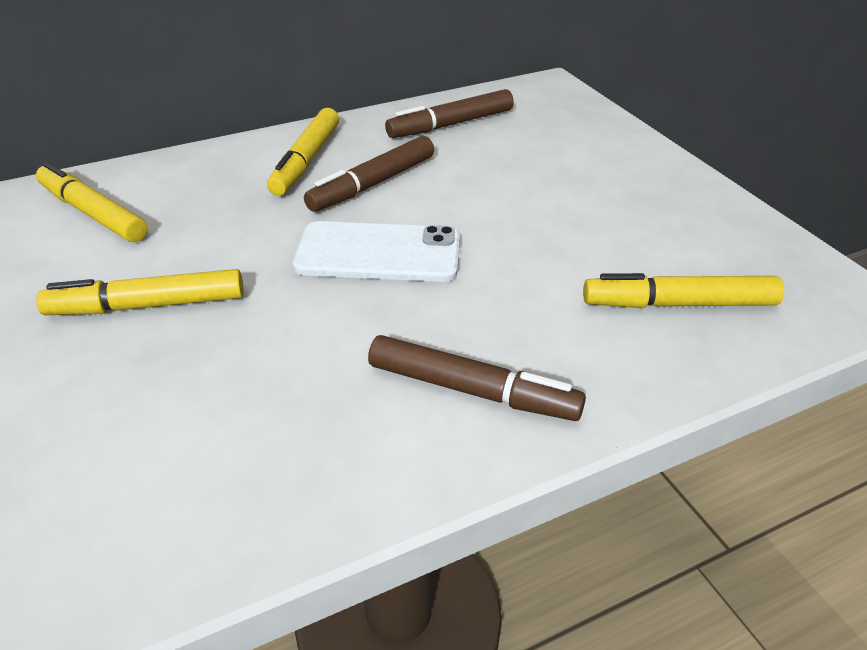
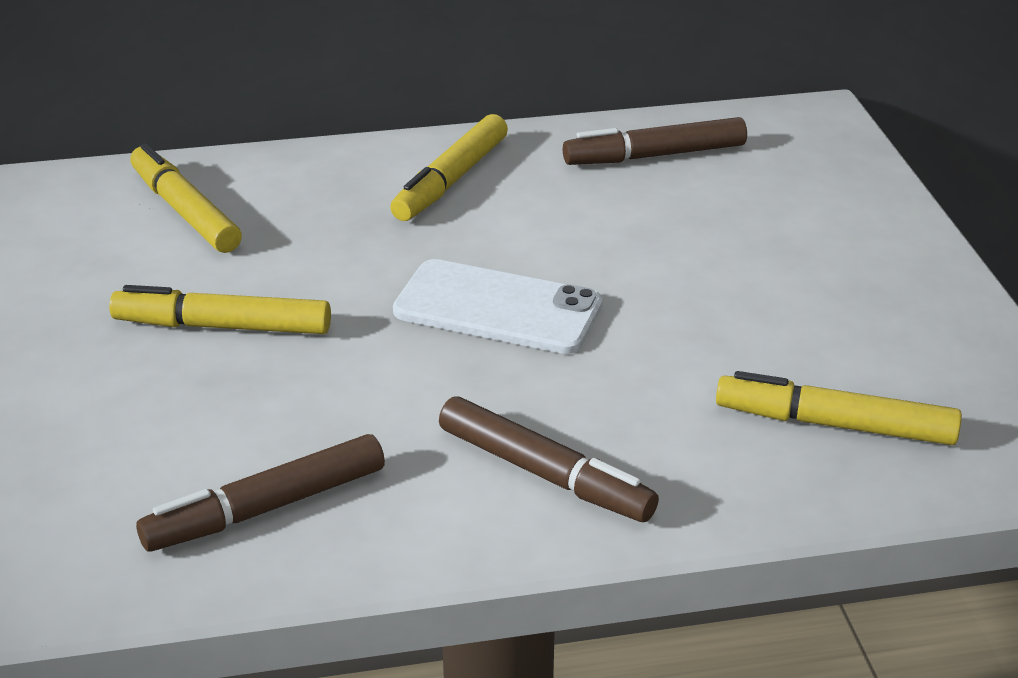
camera: 15 degrees right, 5 degrees down
brown marker [304,136,434,212] -> brown marker moved to [136,434,385,552]

